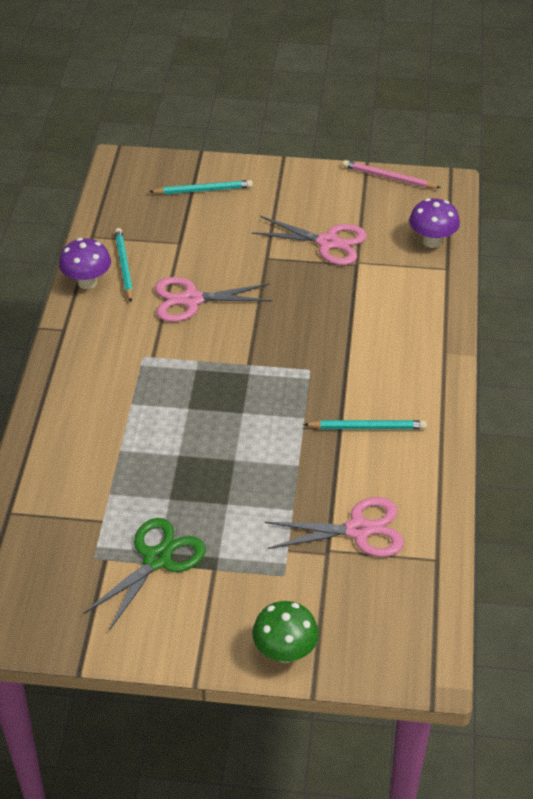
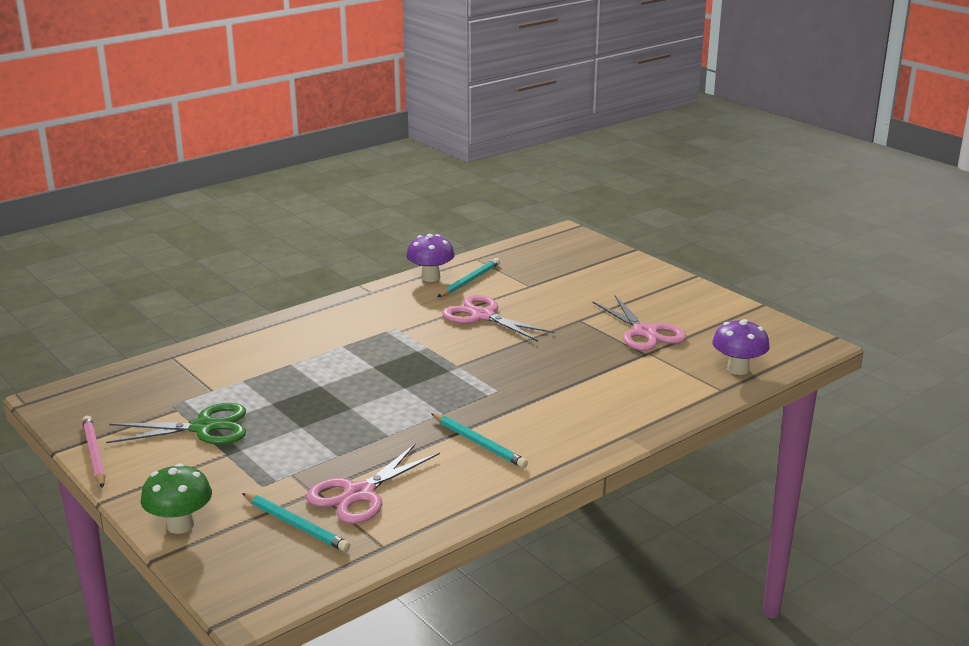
camera: 45 degrees right, 20 degrees down
turquoise pencil [149,180,253,194] -> turquoise pencil moved to [242,493,350,552]
pink scissors [265,497,404,557] -> pink scissors turned 90 degrees clockwise [306,444,440,524]
pink pencil [343,160,441,188] -> pink pencil moved to [82,416,105,488]

